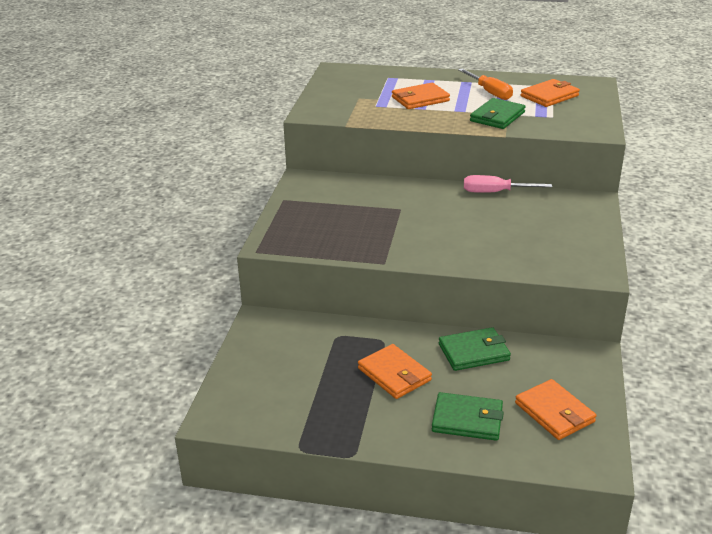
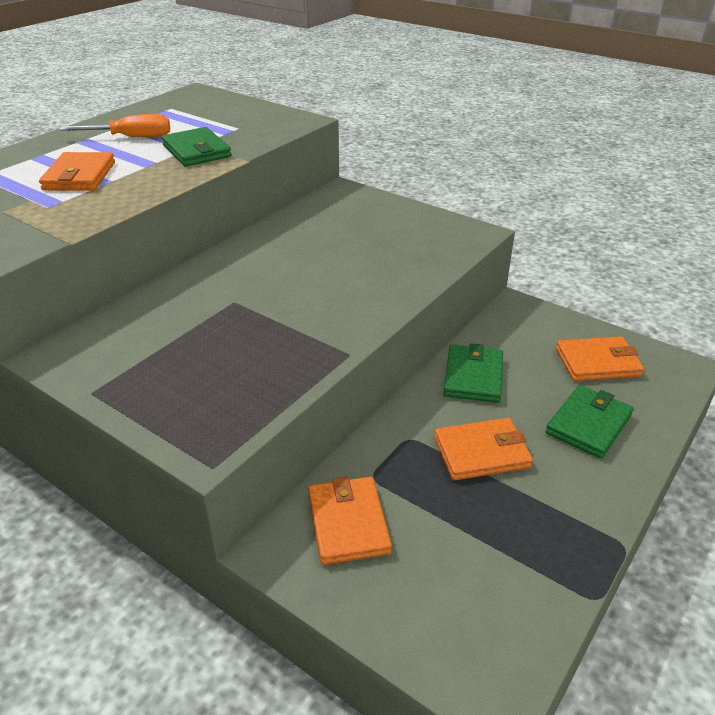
camera: 65 degrees left, 5 degrees up
pink screwdriver [464,175,552,193] -> none
orange wallet [521,79,580,107] -> orange wallet moved to [308,476,392,565]

